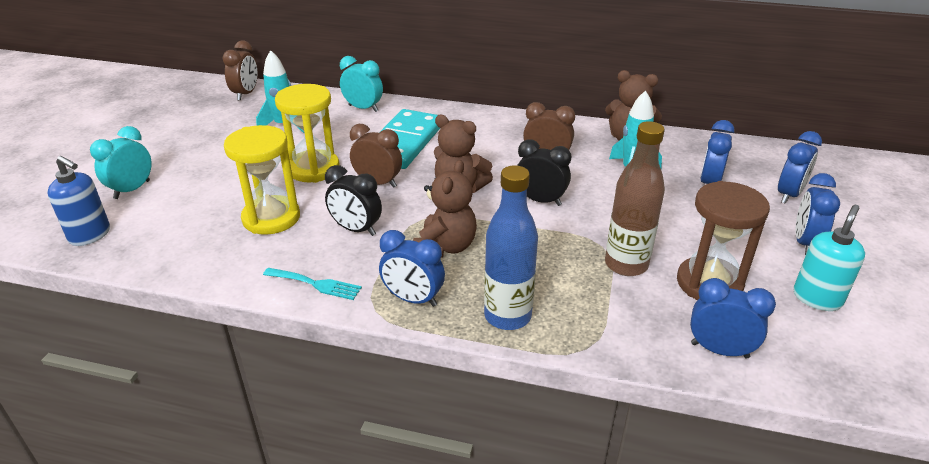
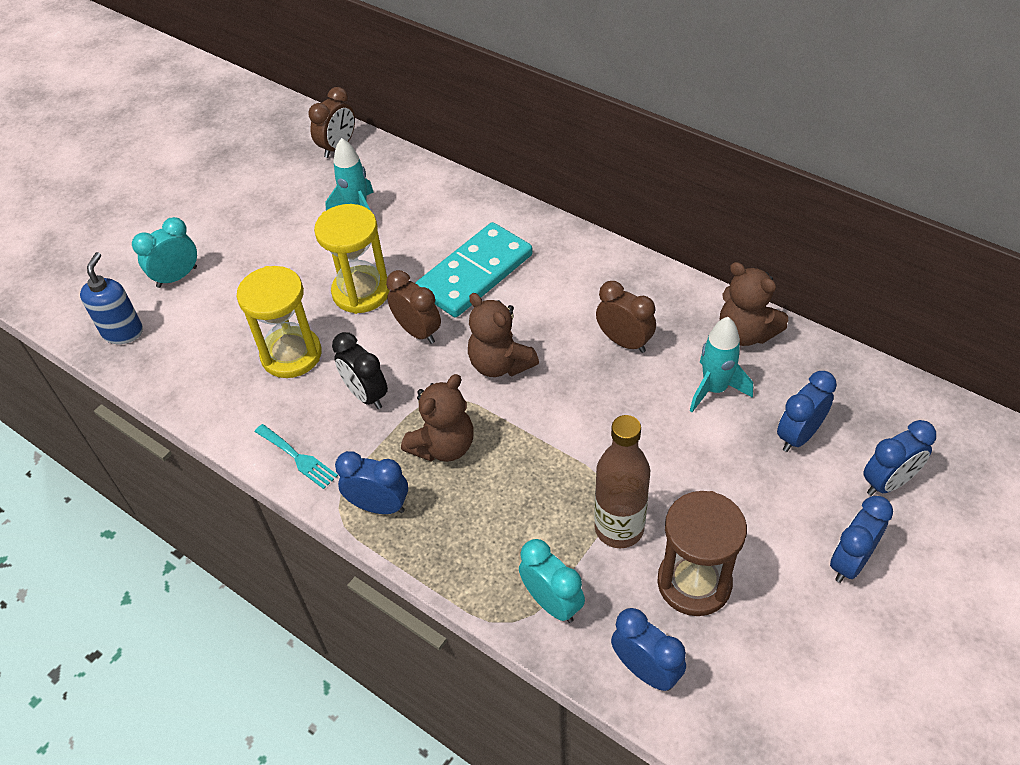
camera: 25 degrees right, 15 degrees up
blue soap dispenser [48,156,110,246] -> blue soap dispenser turned 135 degrees counterclockwise [80,252,143,344]
turquoise clock [340,56,383,112] -> turquoise clock moved to [519,539,585,623]
blue clock [379,230,445,307] -> blue clock turned 150 degrees clockwise [335,451,408,514]
blue bottle [484,165,538,330] -> none
black clock [517,139,571,206] -> none
turquoise soap dispenser [793,205,865,311] -> none

